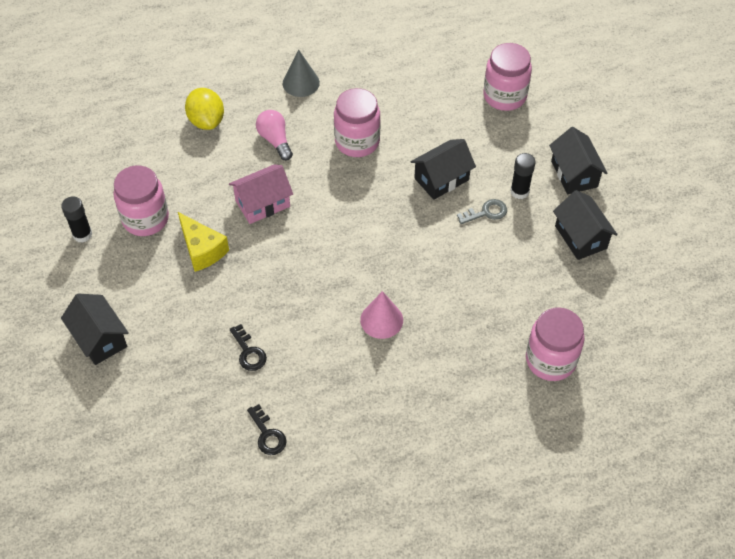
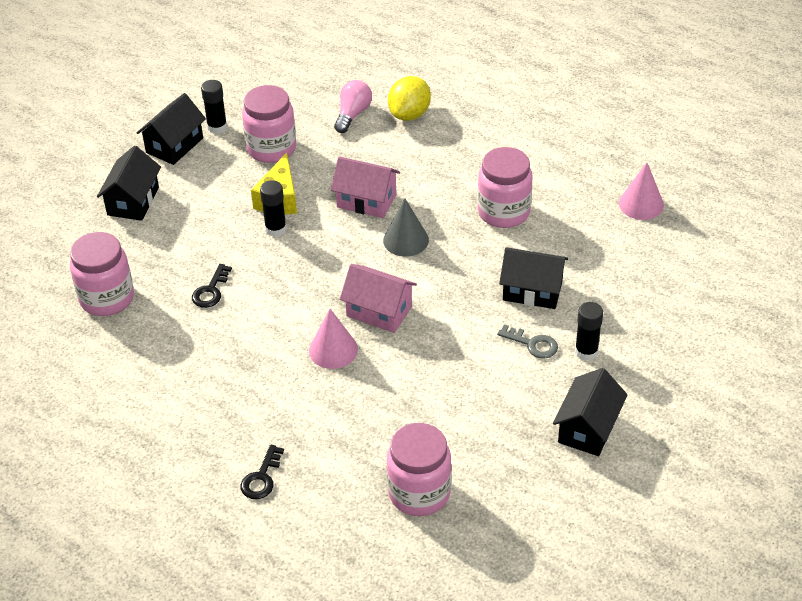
camera: 50 degrees right, 10 degrees down
black key [247,404,287,455] -> black key moved to [241,444,284,499]
pink light bulb [256,110,293,160] -> pink light bulb moved to [334,80,372,133]
grey cone [283,50,320,97] -> grey cone moved to [383,199,429,257]
pink jar [483,43,532,111] -> pink jar moved to [70,232,134,316]
black house [549,127,607,194] -> black house moved to [137,93,206,165]
none -> black glue stick [260,180,287,237]
none -> pink house [340,264,417,333]
none -> pink cone [619,163,664,220]

